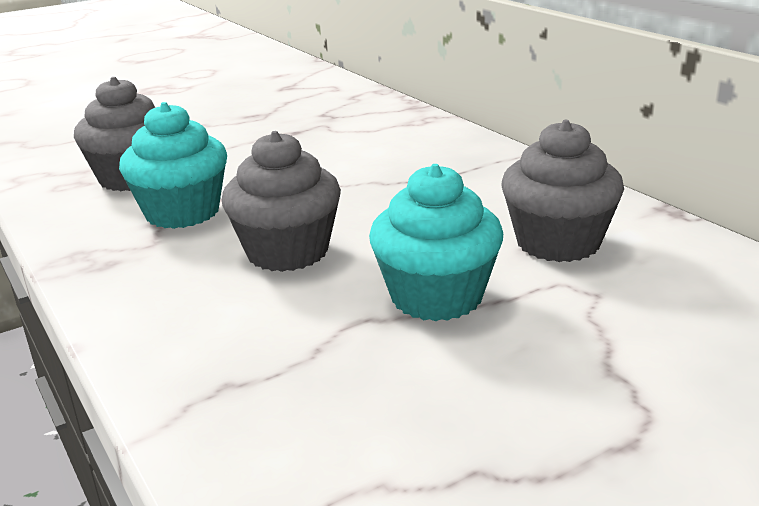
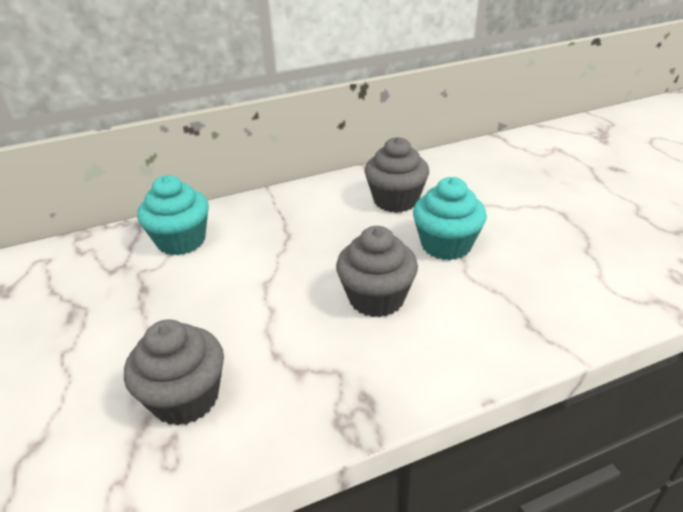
camera: 80 degrees left, 10 degrees up
turquoise cupcake [119,102,227,229] -> turquoise cupcake moved to [137,175,209,255]

